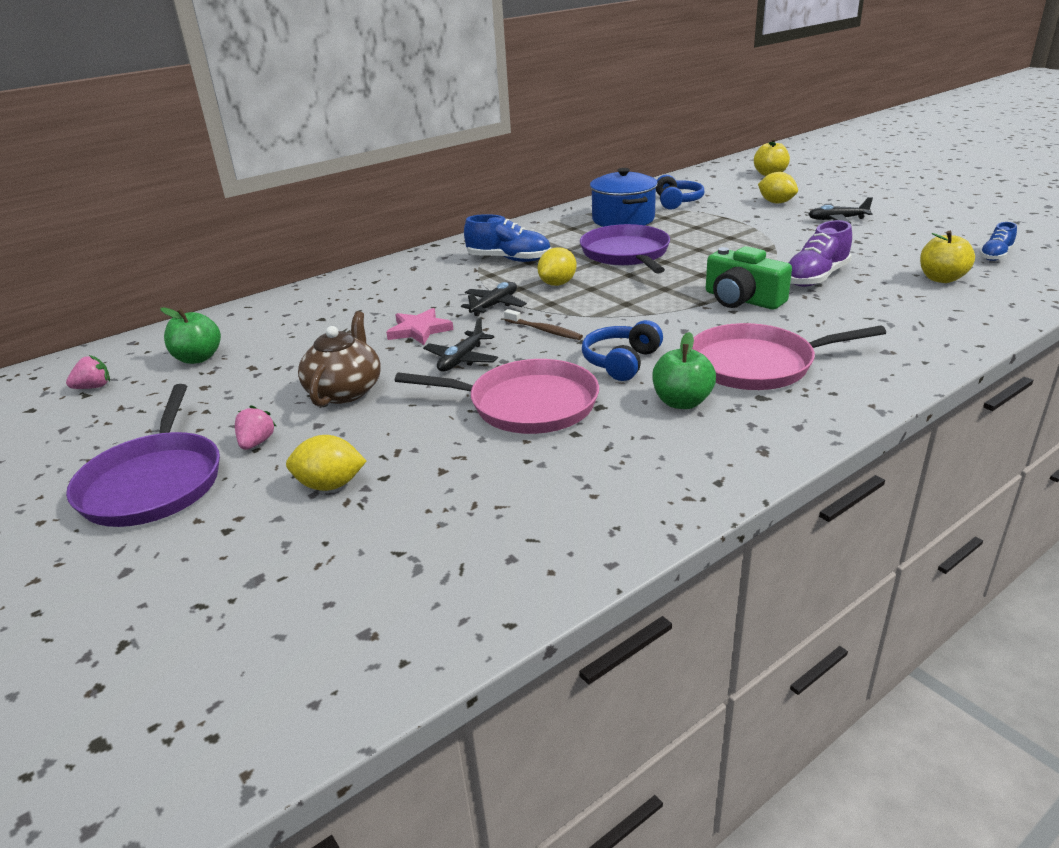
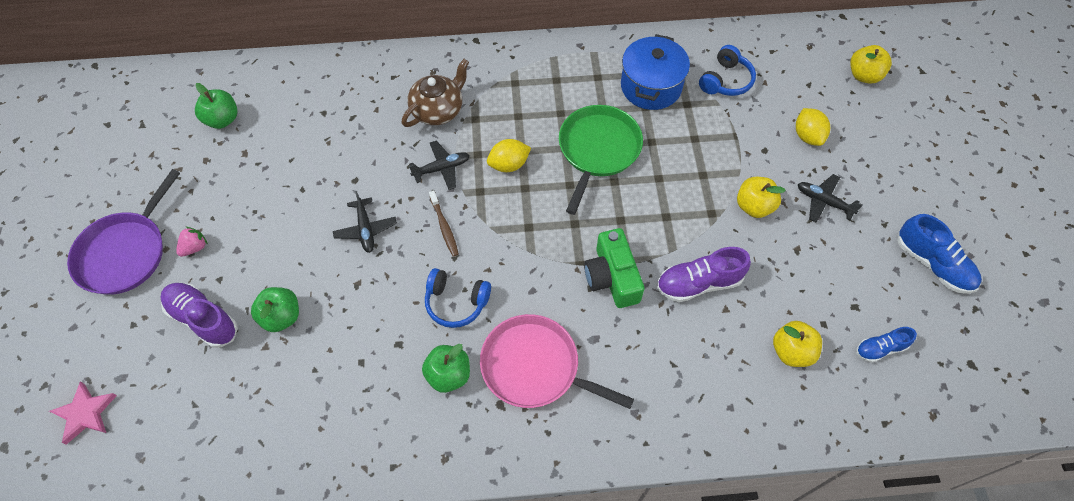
camera: 30 degrees right, 30 degrees up
pink strawberry [66,355,110,389] -> none
yellow lemon [286,435,366,491] -> purple shoe [160,283,238,348]
brown teapot [298,311,381,407] -> brown teapot moved to [402,59,469,127]
pink star [386,308,453,345] -> pink star moved to [49,381,117,445]
pink pan [395,359,599,434] -> none
black plane [423,317,498,372] -> black plane turned 75 degrees counterclockwise [333,191,397,253]
blue shoe [464,214,551,262] -> blue shoe moved to [897,214,982,294]
purple pan [580,224,670,273] -> green pan [559,105,643,215]
blue headphones [582,320,663,381] -> blue headphones turned 135 degrees counterclockwise [425,268,491,328]
none -> green apple [251,287,299,332]
none -> yellow apple [737,177,786,218]

